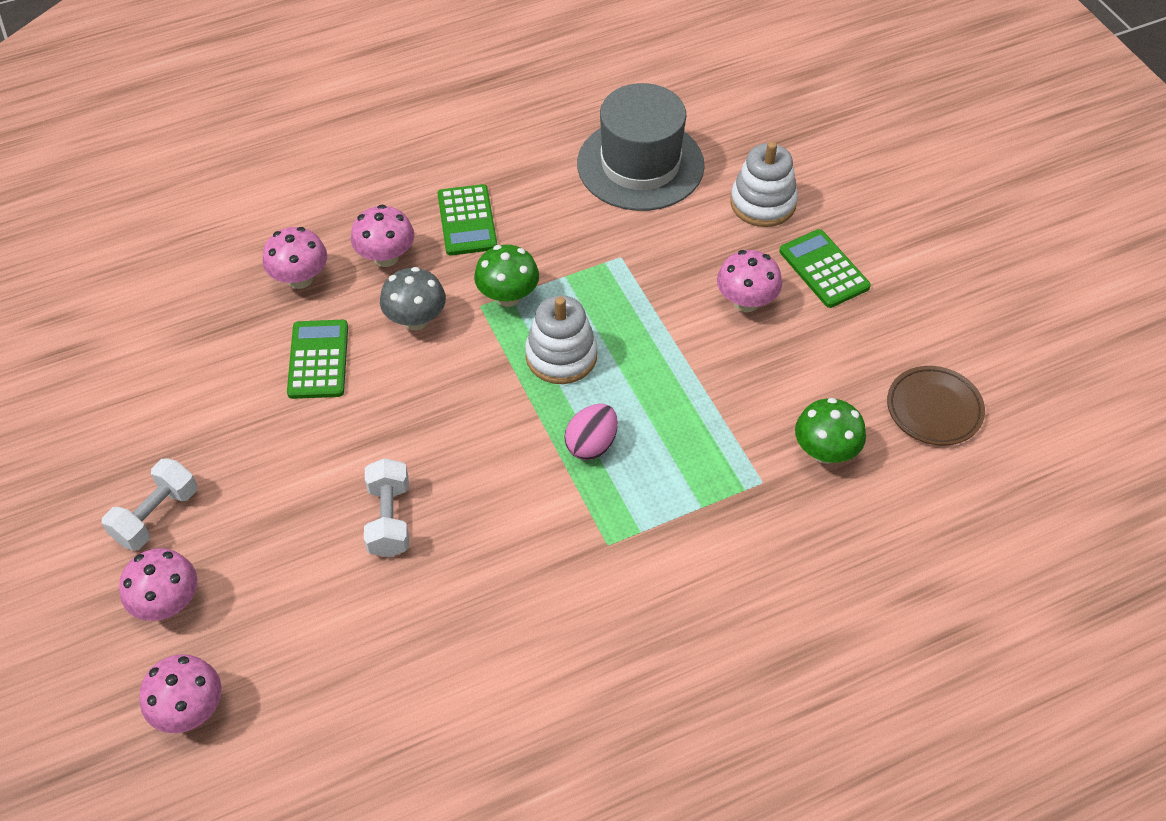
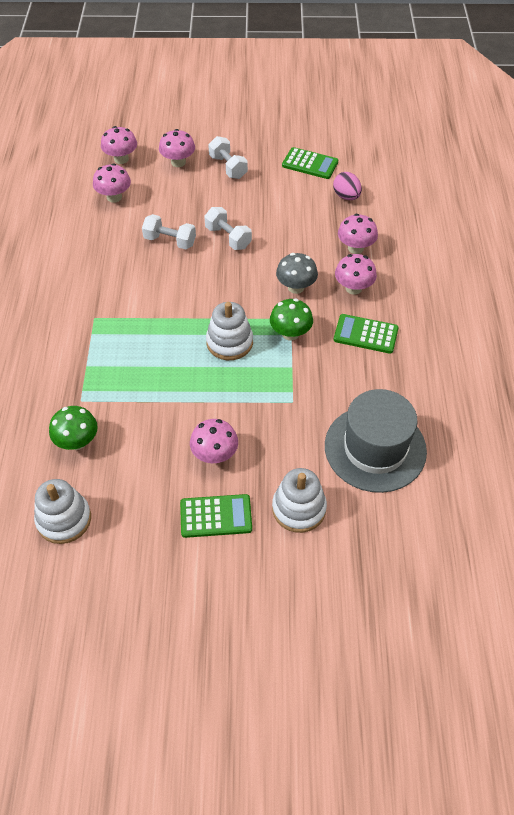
camera: 115 degrees right, 0 degrees up
green calculator [287,320,348,399] -> green calculator moved to [282,147,338,179]
pink egg [564,404,618,460] -> pink egg moved to [333,172,362,200]
brown plate [887,366,985,445] -> white stacking toy [34,479,91,544]
none -> pink mushroom [93,163,131,203]
none -> white dumbbell [204,207,252,250]

